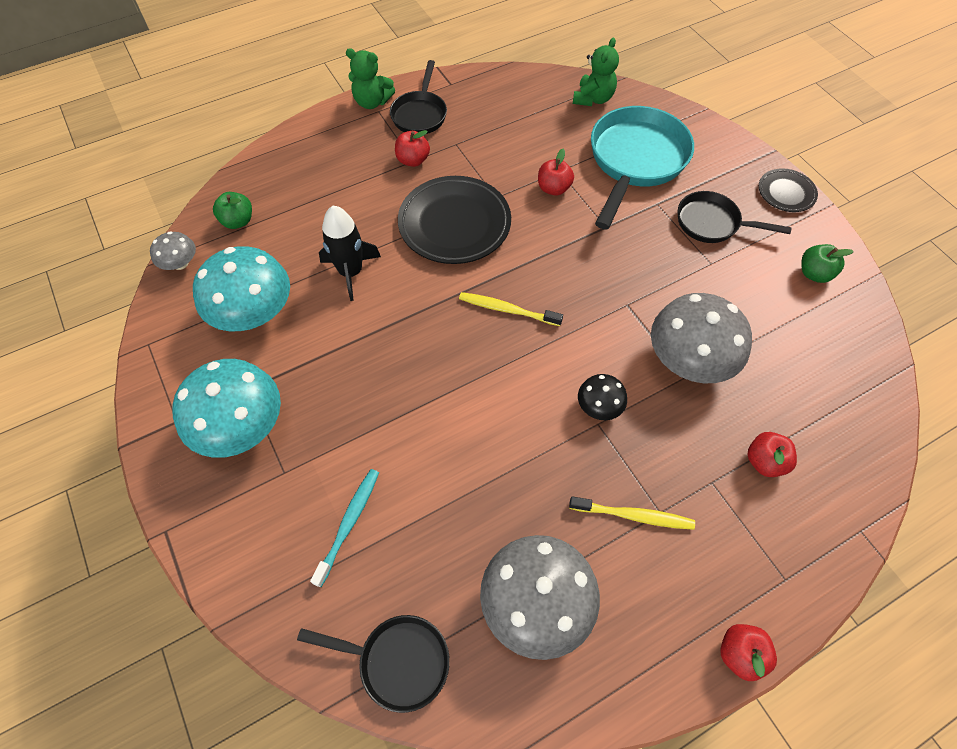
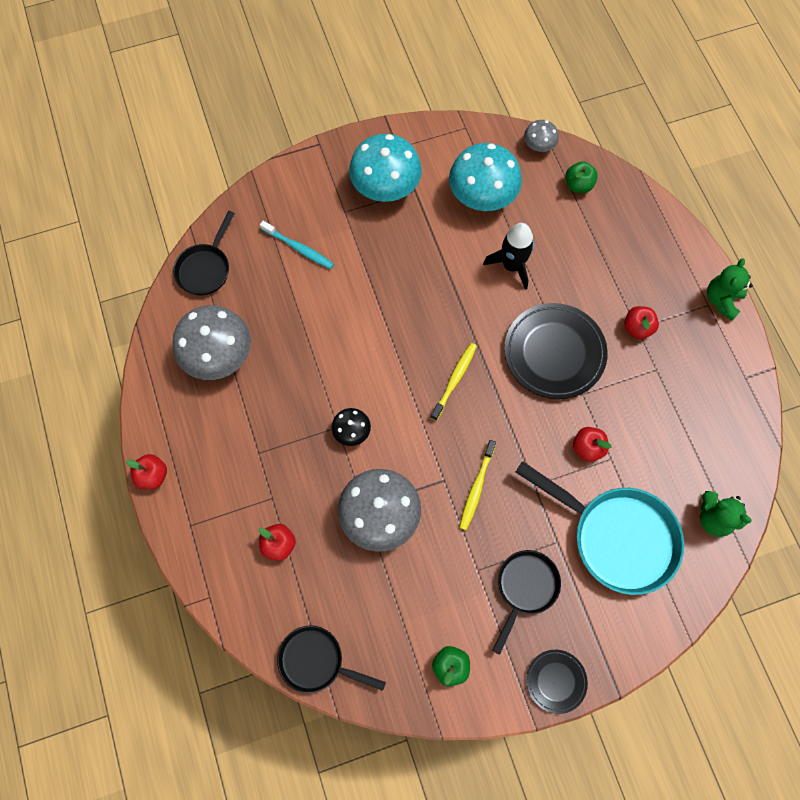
camera: 100 degrees right, 10 degrees up
black pan [390,60,447,134] -> black pan moved to [277,625,386,693]
yellow toothbrush [569,496,695,530] -> yellow toothbrush moved to [459,440,496,530]

